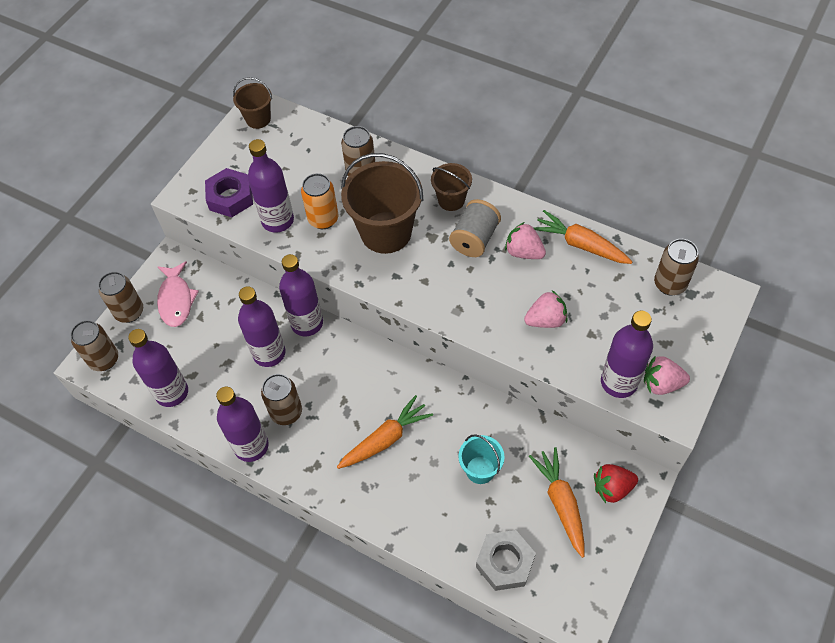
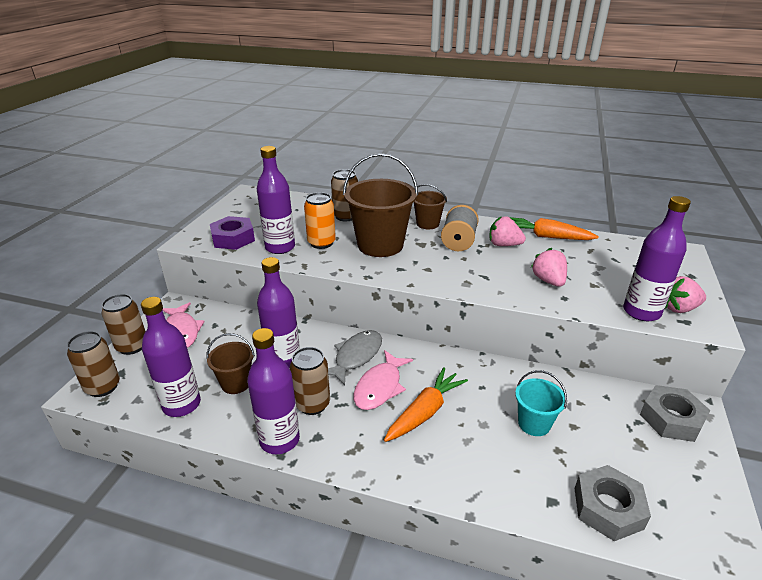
camera: 15 degrees left, 25 degrees down
brown bucket [233,77,272,129] -> brown bucket moved to [207,333,255,394]
purple bottle [279,254,323,336] -> none
pink strawberry [524,290,567,328] -> pink strawberry turned 75 degrees counterclockwise [531,248,567,287]
orange carrot [529,447,585,558] -> none
red strawberry [594,464,638,503] -> grey nut [640,385,710,442]
brown can [654,239,699,295] -> none
none -> grey fish [328,330,382,386]
none -> pink fish [354,350,413,410]

